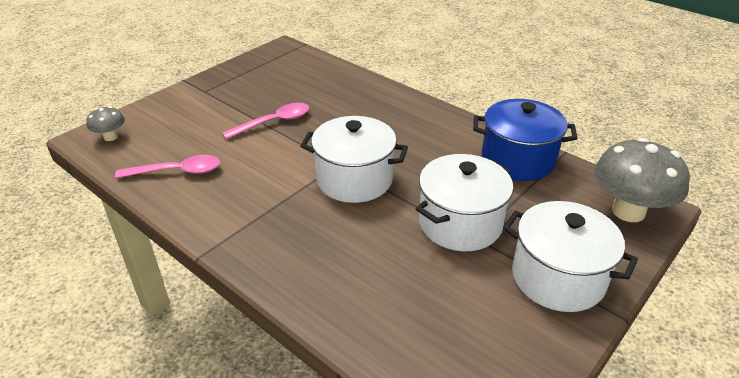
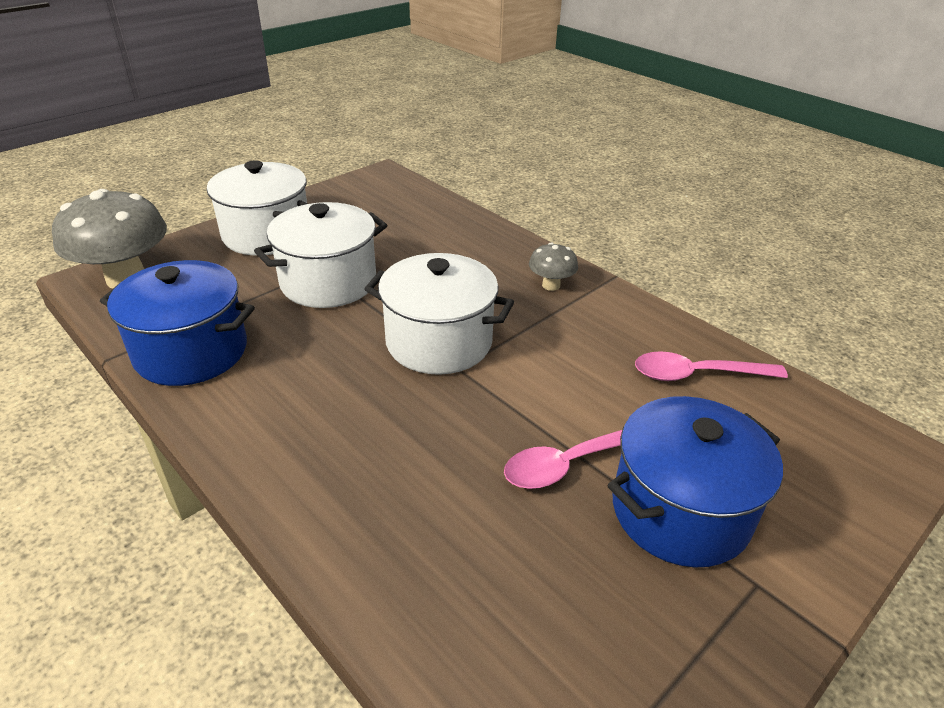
camera: 175 degrees left, 0 degrees up
grey mushroom [86,106,125,141] -> grey mushroom moved to [529,243,578,291]
none -> blue pot [608,396,783,568]

